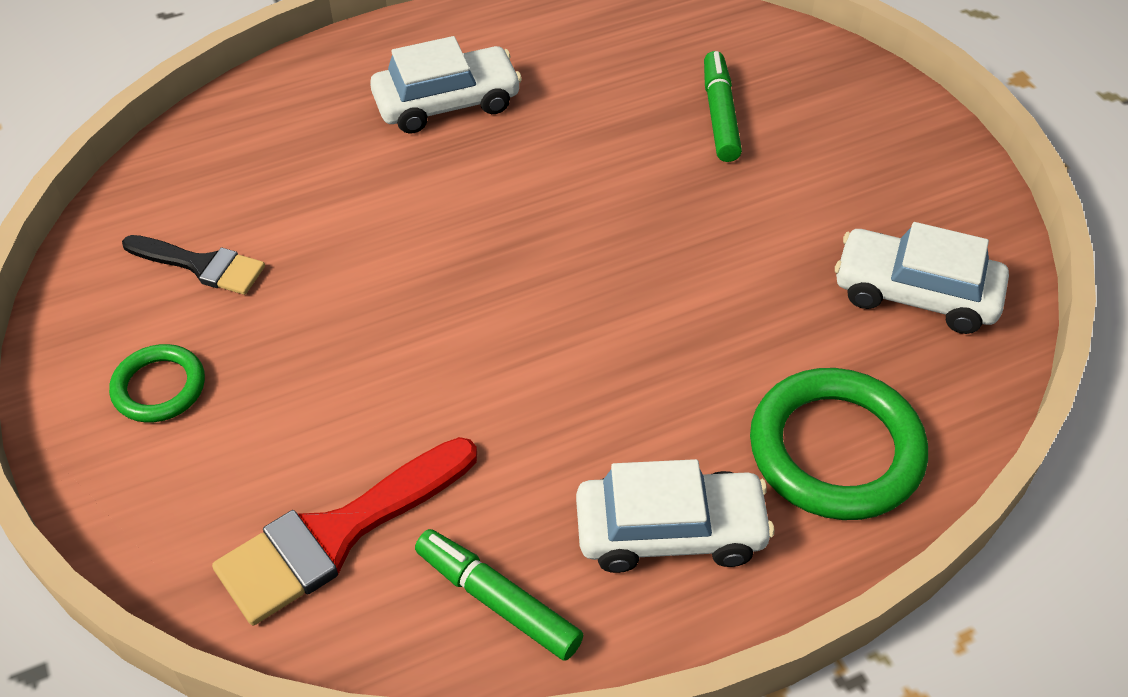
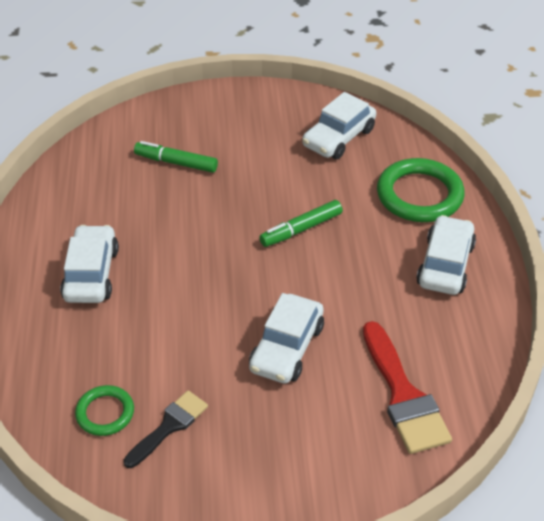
camera: 70 degrees left, 5 degrees down
green ring [109,344,205,423] -> green ring moved to [75,385,134,436]
green marker [415,529,584,661] -> green marker moved to [259,200,343,247]
none -> white car [249,293,324,384]

